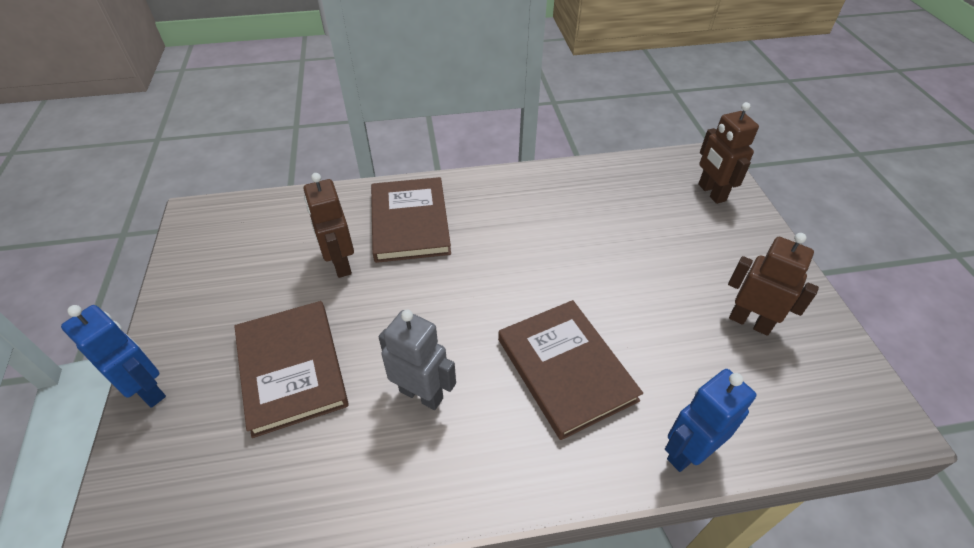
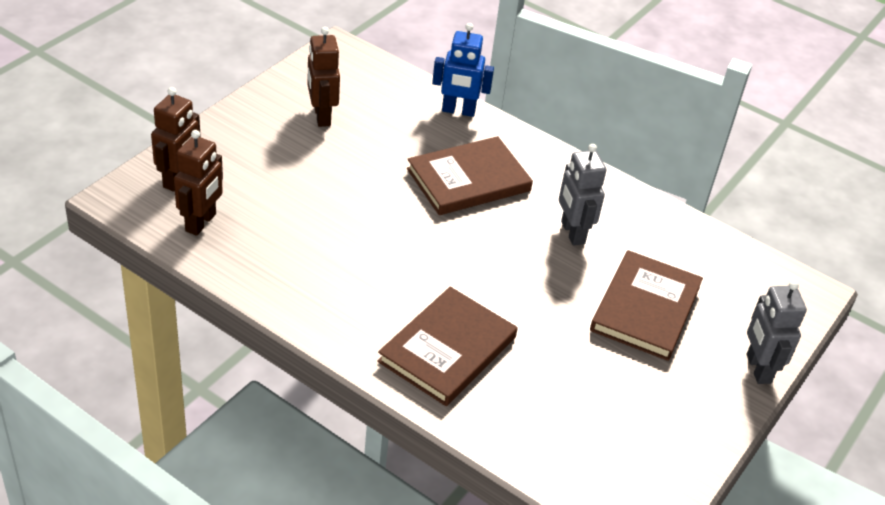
camera: 140 degrees left, 5 degrees down
blue robot [61,305,166,408] -> grey robot [747,281,807,384]
brown robot [304,173,354,278] -> brown robot moved to [174,130,223,236]
brown book [498,300,643,440] -> brown book turned 45 degrees clockwise [407,136,533,215]

